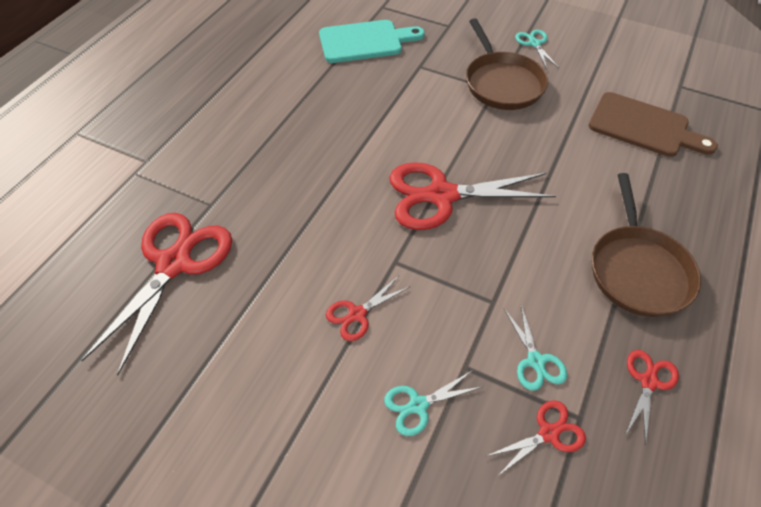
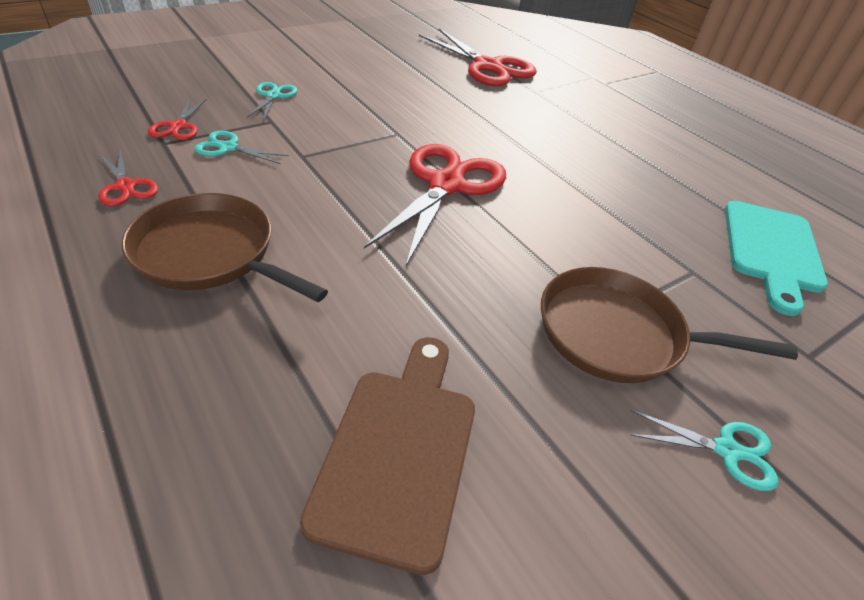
camera: 115 degrees right, 10 degrees down
red scissors [326,277,409,341] -> none
brown cutting board [589,92,718,157] -> brown cutting board turned 135 degrees clockwise [300,337,475,575]

